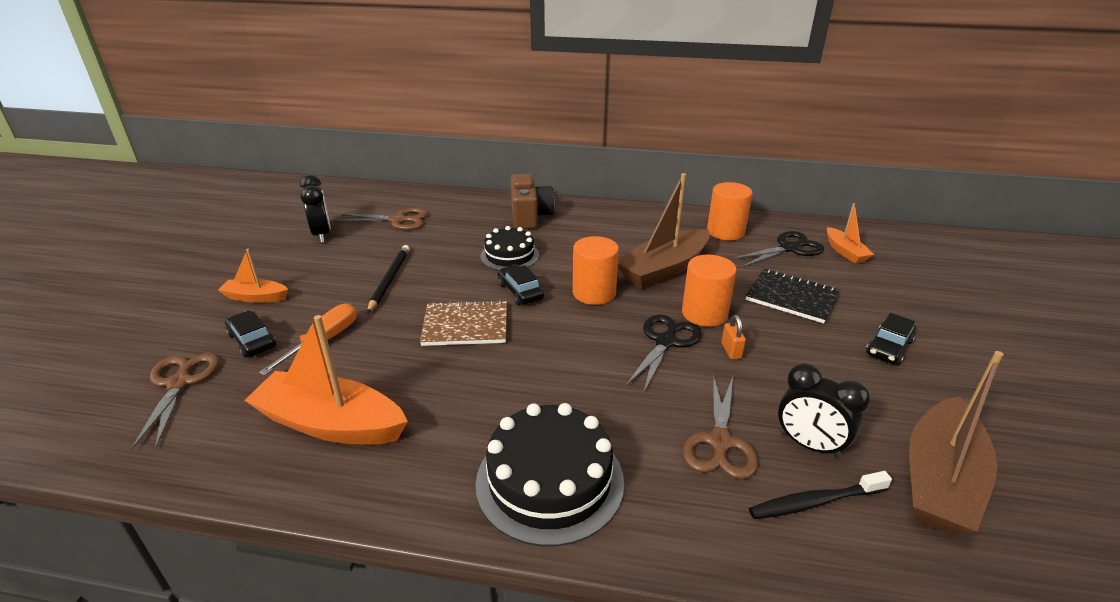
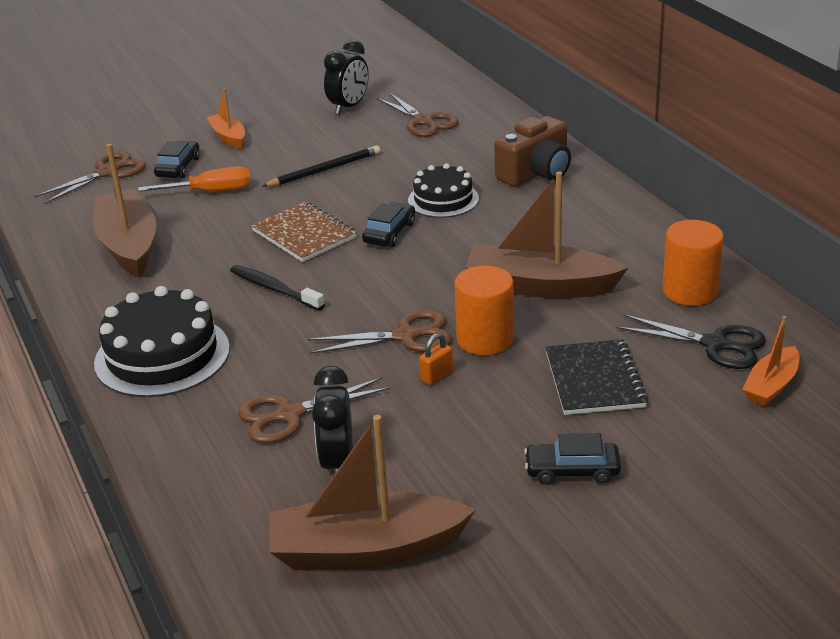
camera: 55 degrees right, 0 degrees up
orange boat [244,315,408,444] -> brown boat [93,144,156,277]
orange cylinder [573,236,619,305] -> none
black scissors [625,314,702,394] -> brown scissors [308,310,452,354]
black toothbrush [749,471,892,519] -> black toothbrush moved to [230,265,325,311]

